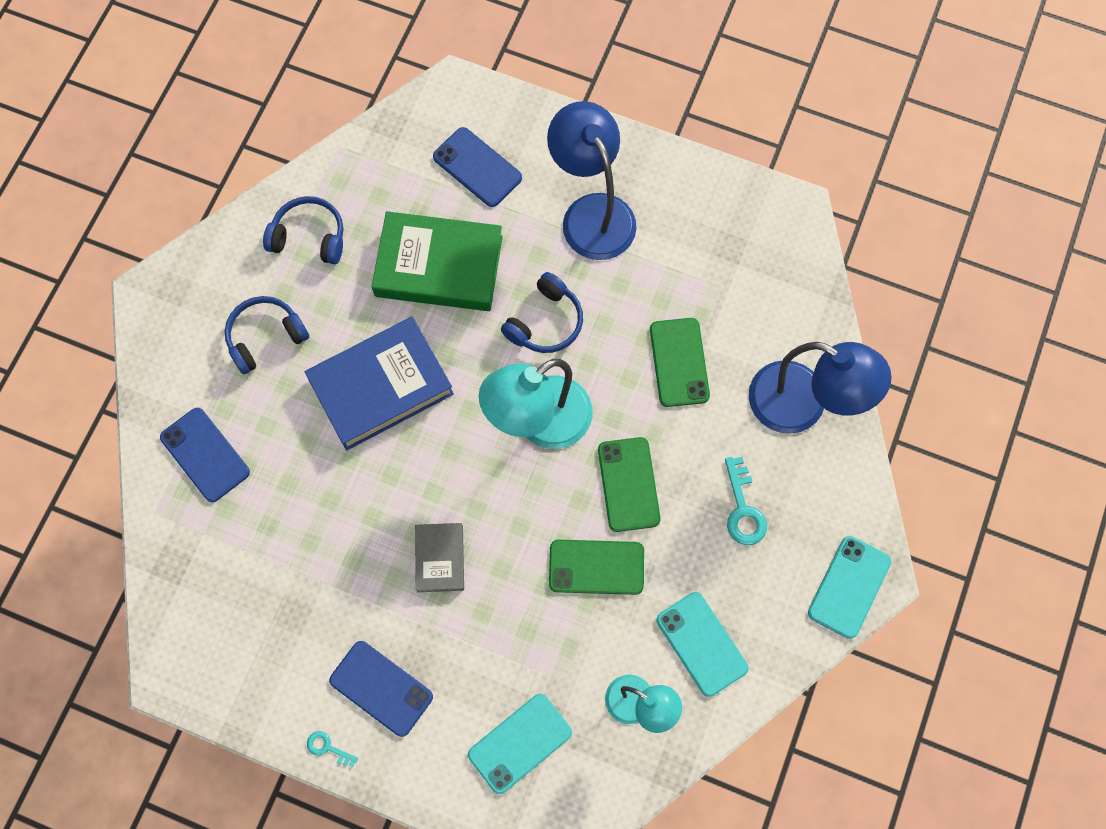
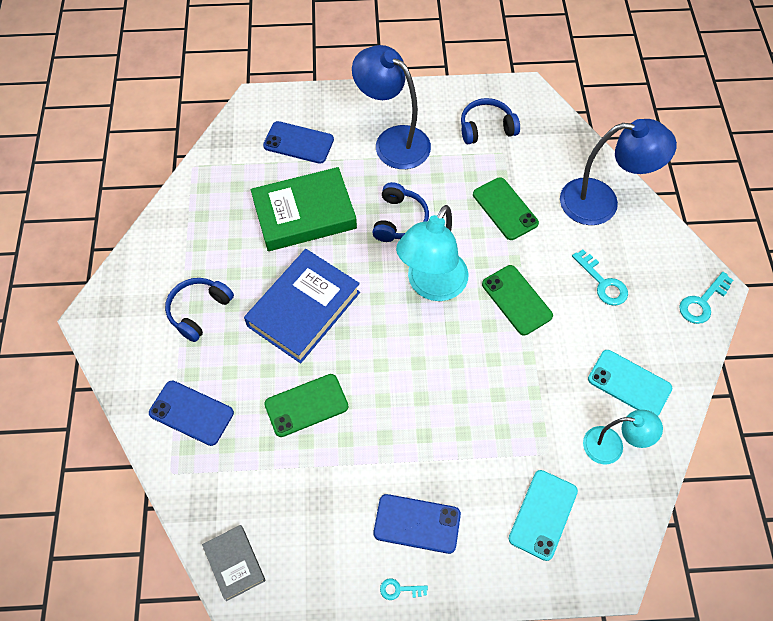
camera: 25 degrees left, 10 degrees down
blue headphones [263,196,343,264] -> blue headphones moved to [461,98,520,144]
grey book [415,523,464,592] -> grey book moved to [202,525,266,601]
green phone [549,540,644,595] -> green phone moved to [264,374,348,437]
turquoise phone [808,536,891,639] -> turquoise key [679,272,734,324]

